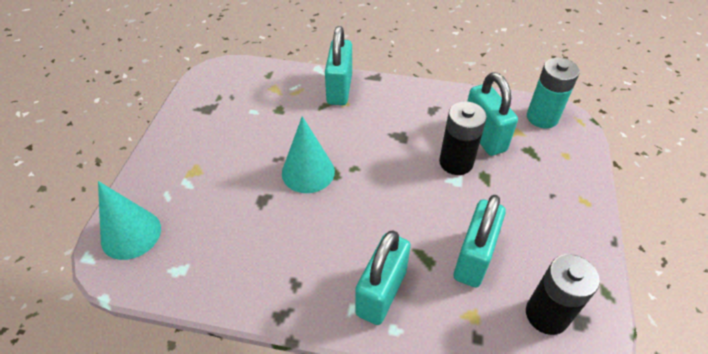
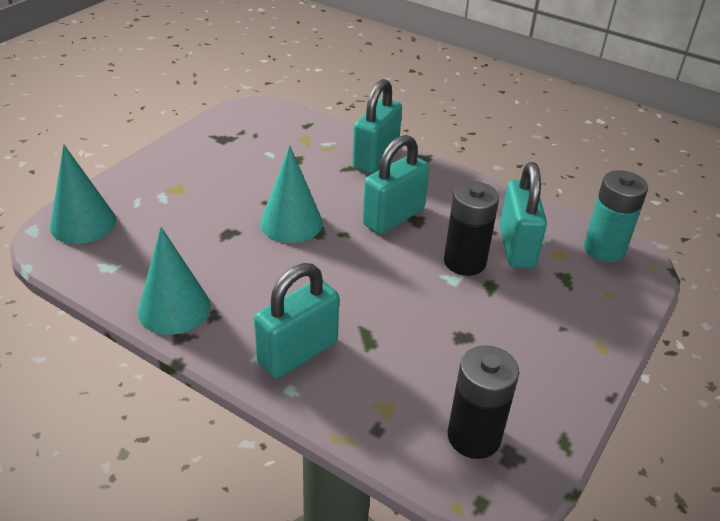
camera: 20 degrees right, 10 degrees down
turquoise padlock [454,195,506,287] -> turquoise padlock moved to [363,135,429,234]
none -> turquoise cone [138,227,211,334]

